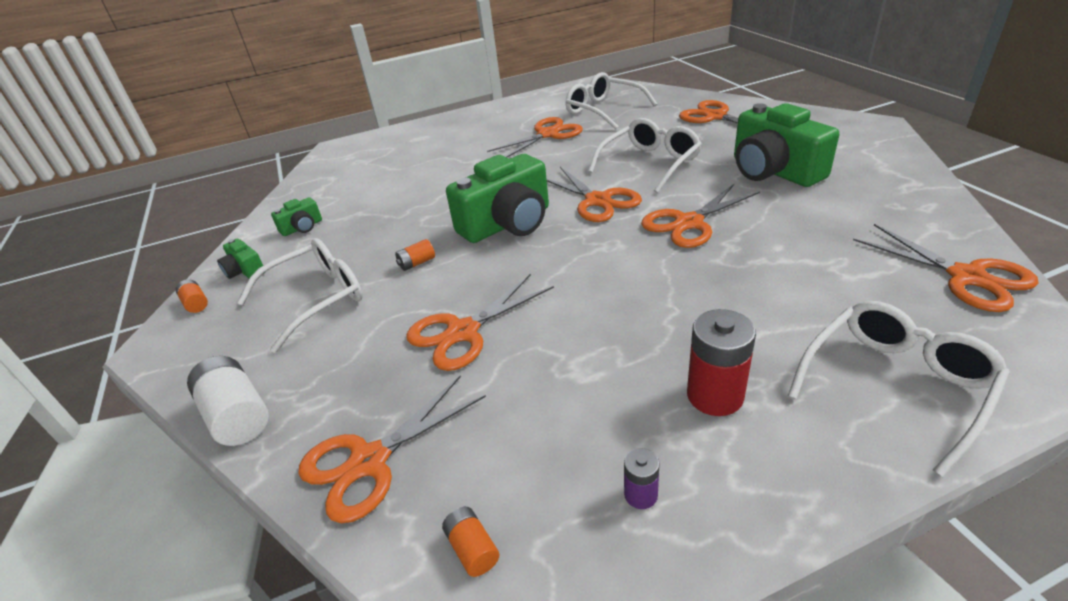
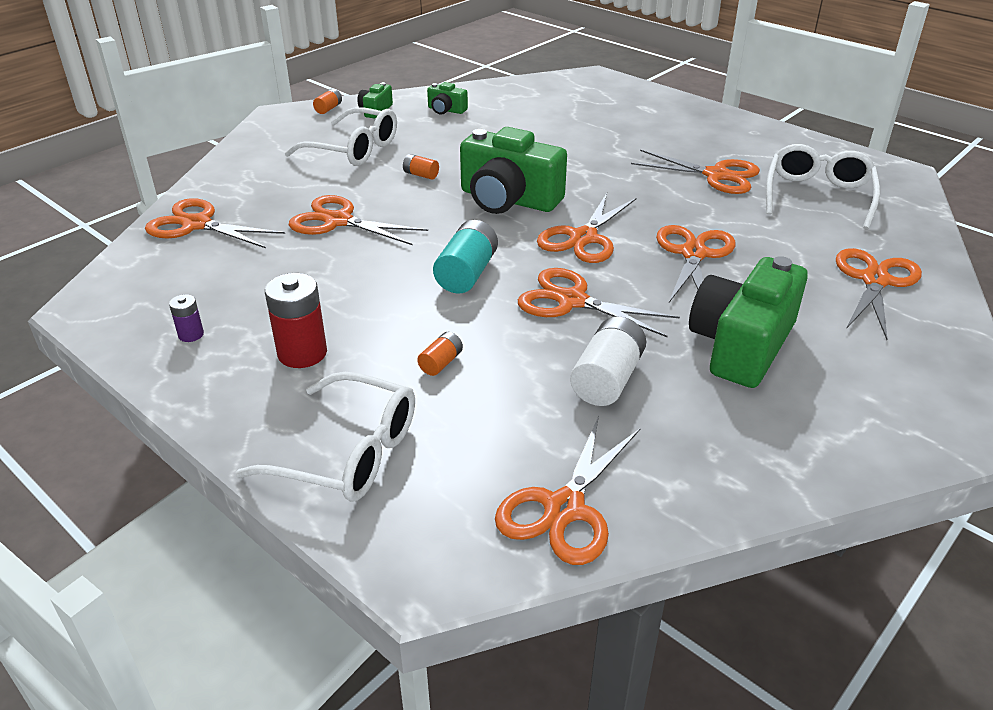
camera: 60 degrees right, 0 degrees up
white battery [187,356,269,446] -> white battery moved to [570,317,646,406]
orange battery [442,507,500,577] -> orange battery moved to [417,332,463,376]
white glasses [588,118,702,193] -> orange scissors [656,225,735,302]
none -> turquoise battery [433,220,498,294]

